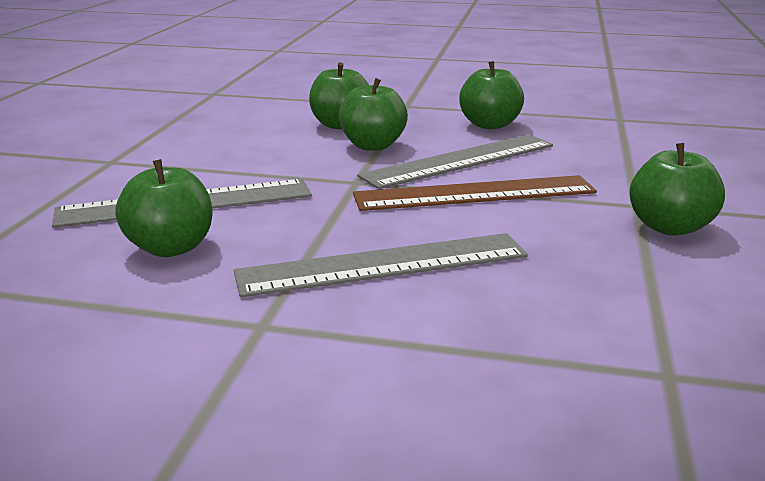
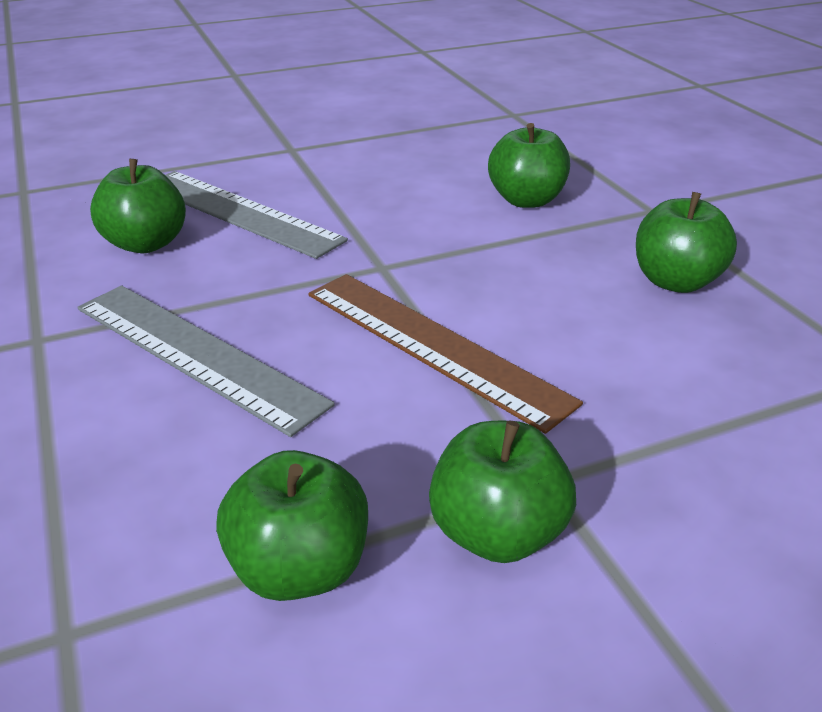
camera: 55 degrees right, 10 degrees up
green apple [339,78,408,151] -> green apple moved to [216,450,368,601]
grey ruler [357,134,553,189] -> none

